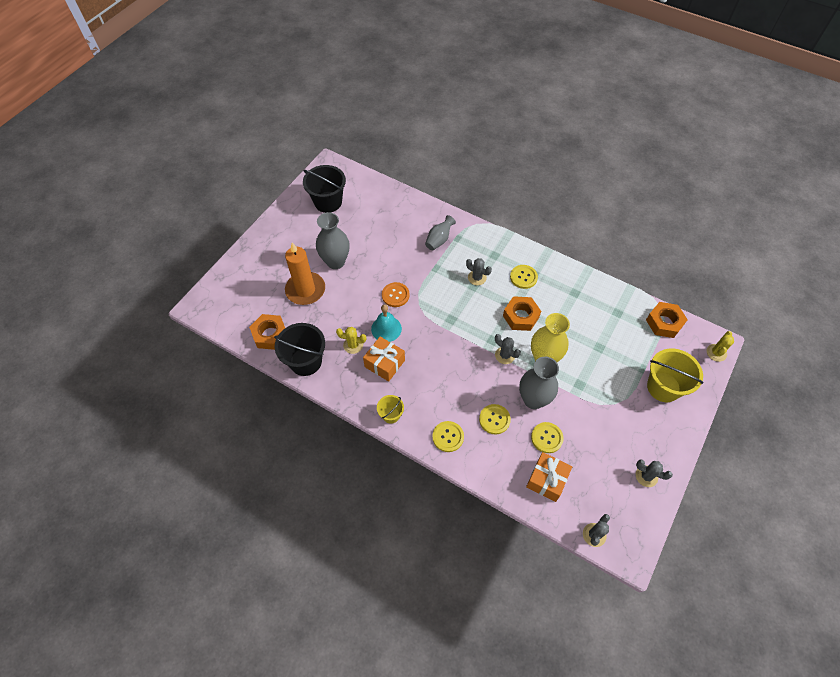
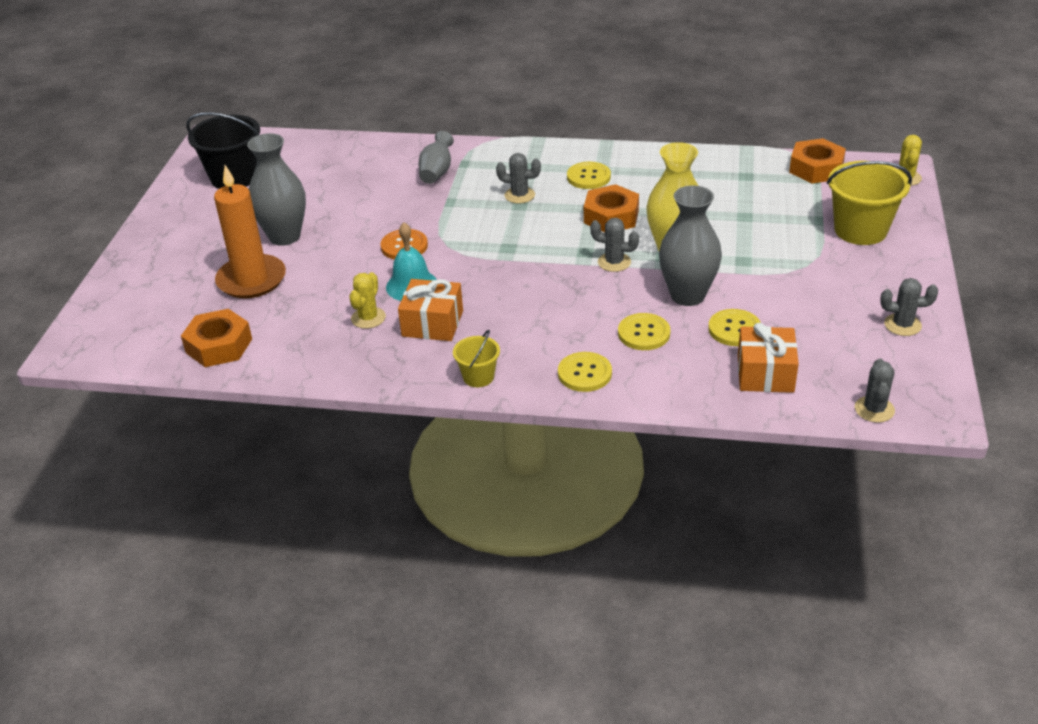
camera: 20 degrees left, 20 degrees down
black bucket [274,323,325,376] -> none
yellow cactus [336,327,366,354] -> yellow cactus turned 60 degrees counterclockwise [349,272,386,329]

